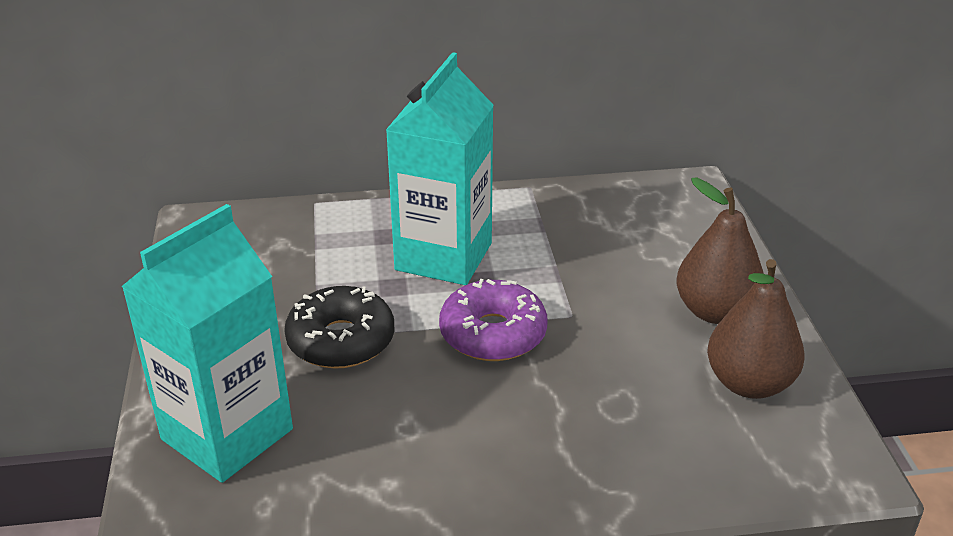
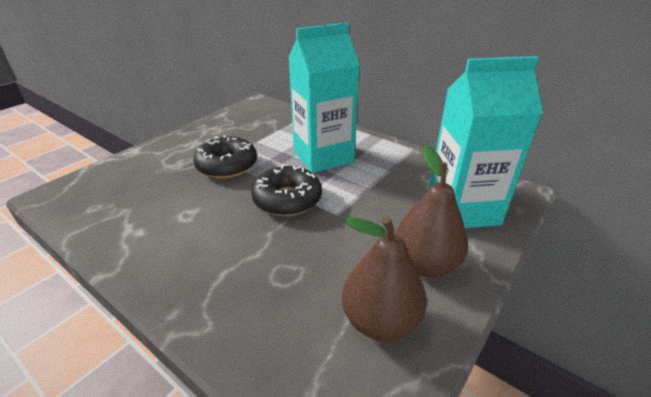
camera: 45 degrees right, 0 degrees up
turquoise carton [121,204,293,483] -> turquoise carton moved to [428,56,543,228]
purple donut [439,279,548,361] -> black donut [251,165,322,216]

